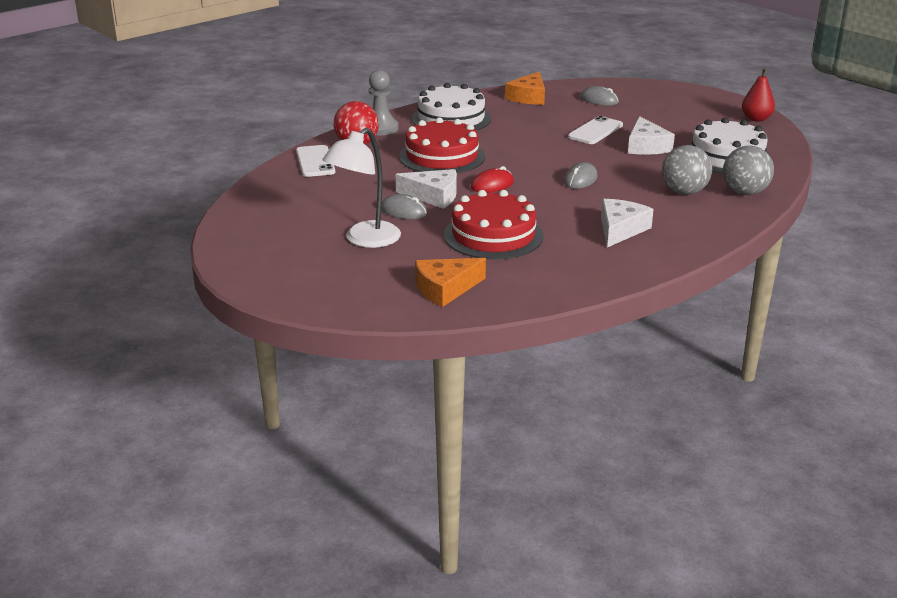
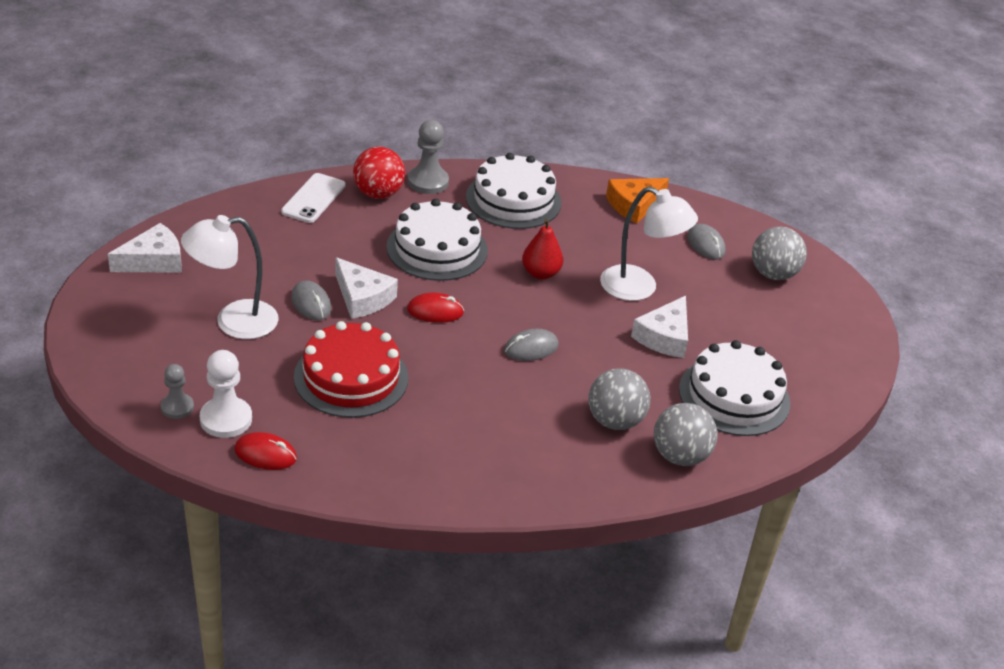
camera: 30 degrees right, 10 degrees up
red cake [399,117,485,173] -> white cake [386,199,488,281]
orange cheese [415,258,486,307] -> white pawn [200,350,252,438]
white phone [568,116,623,144] -> white lamp [600,186,698,301]
white cheese [601,199,654,247] -> white cheese moved to [108,223,182,273]
red pear [742,68,775,122] -> red pear moved to [522,219,563,280]
none -> grey pawn [161,364,194,419]
none -> red mouse [234,432,297,470]
none -> grey ball [752,226,807,280]

